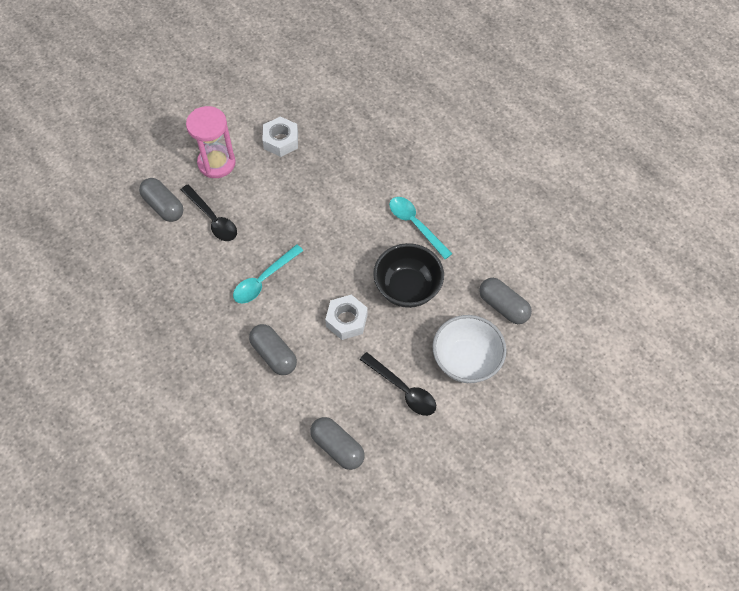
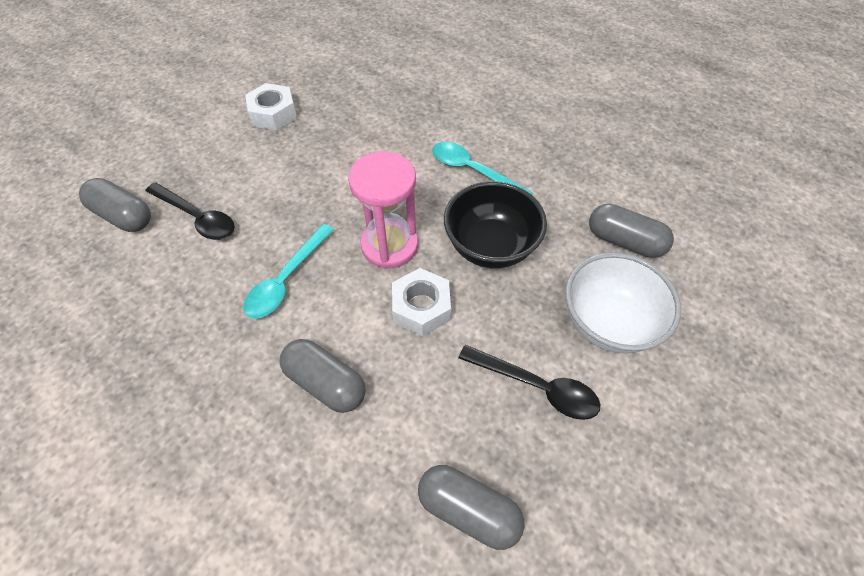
camera: 15 degrees left, 5 degrees down
pink hourglass [186,106,236,178] -> pink hourglass moved to [348,152,418,269]

